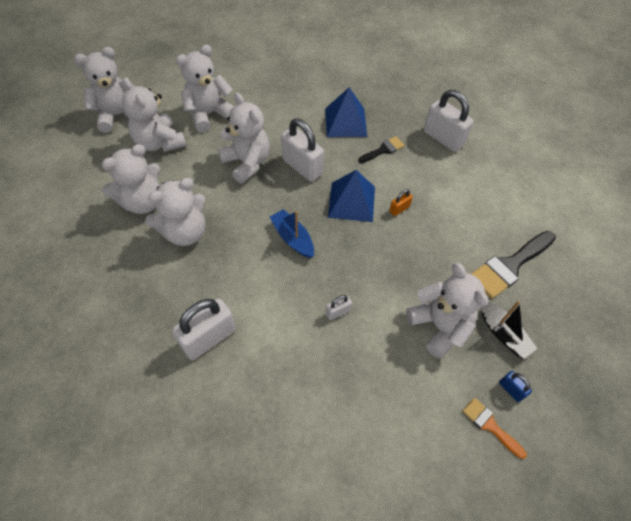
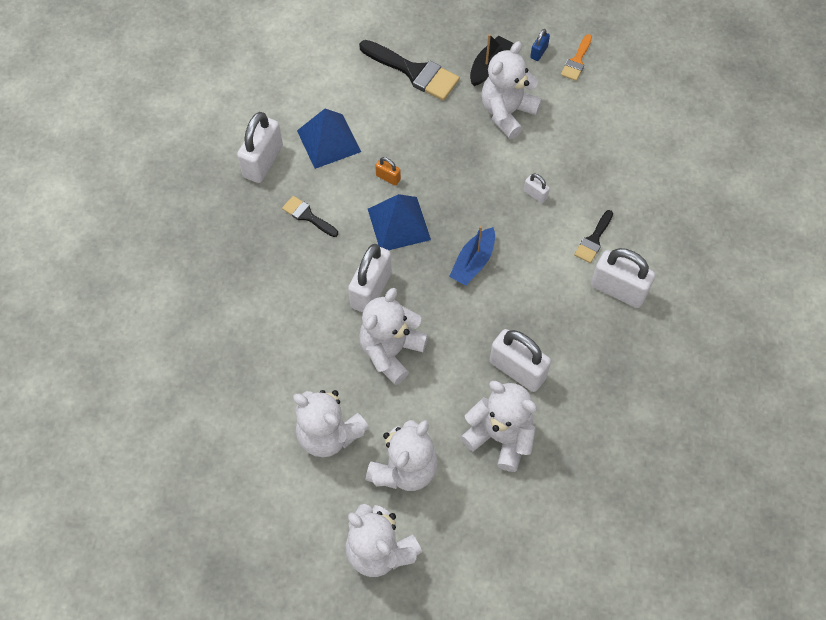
camera: 110 degrees left, 5 degrees up
white teddy bear [145,178,206,246] -> white padlock [490,329,551,392]
blue pyramid [325,87,367,137] -> blue pyramid moved to [297,109,361,169]
none -> black brush [574,210,613,263]

